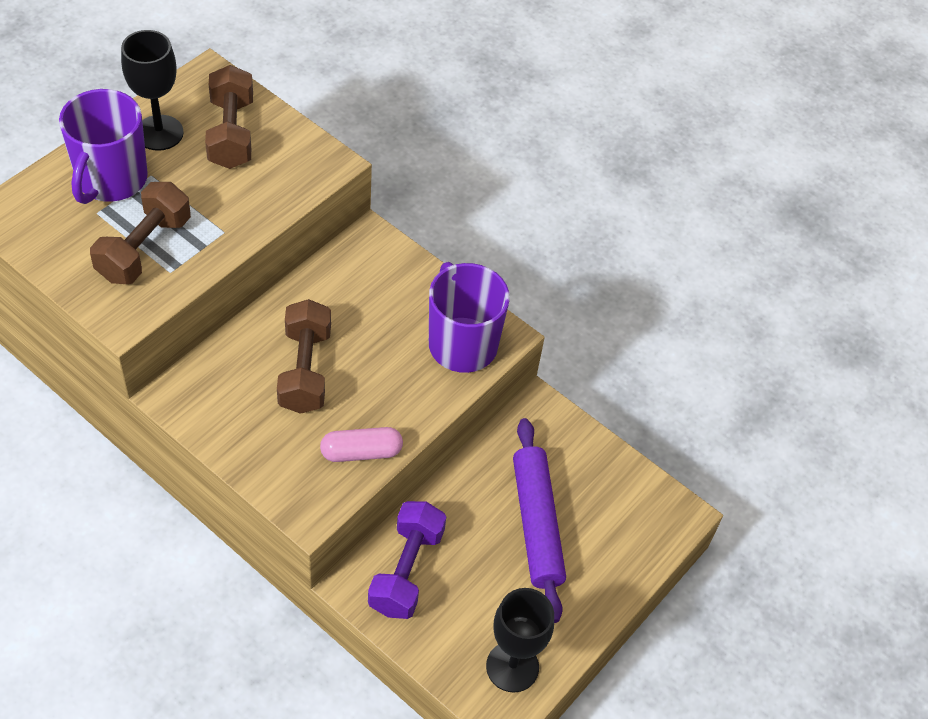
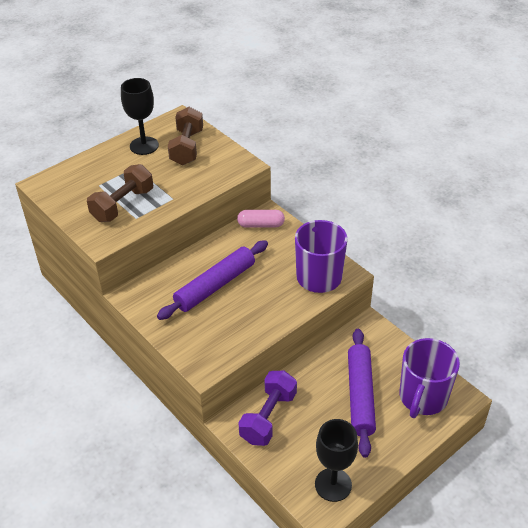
camera: 15 degrees right, 10 degrees down
purple mug [59,89,148,204] -> purple mug moved to [400,338,460,418]
brown dumbbell [277,299,331,414] -> purple rolling pin [157,240,268,320]
pink capsule [320,427,403,462] -> pink capsule moved to [237,210,285,228]

